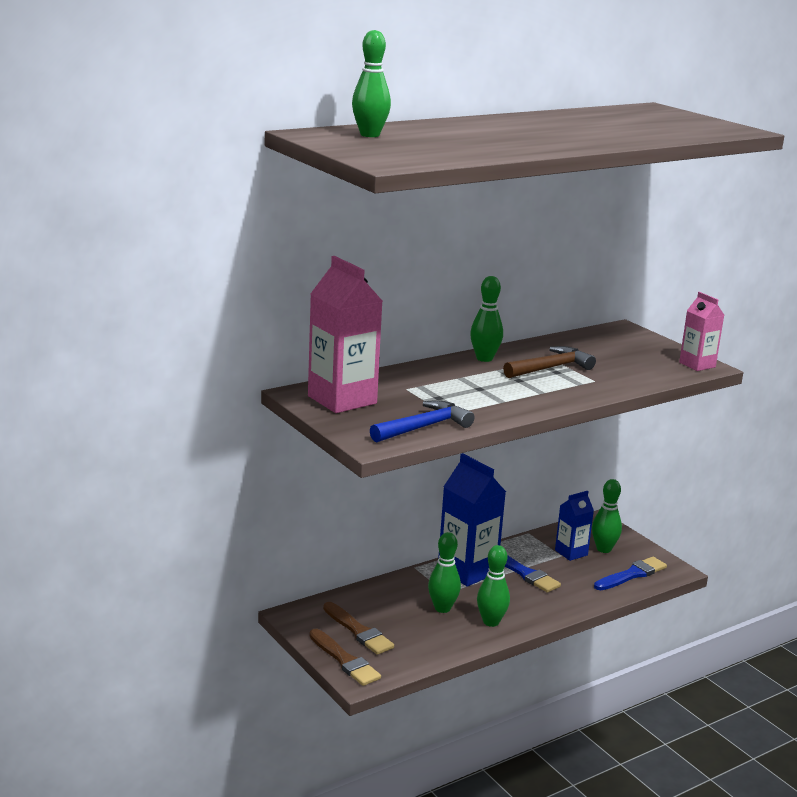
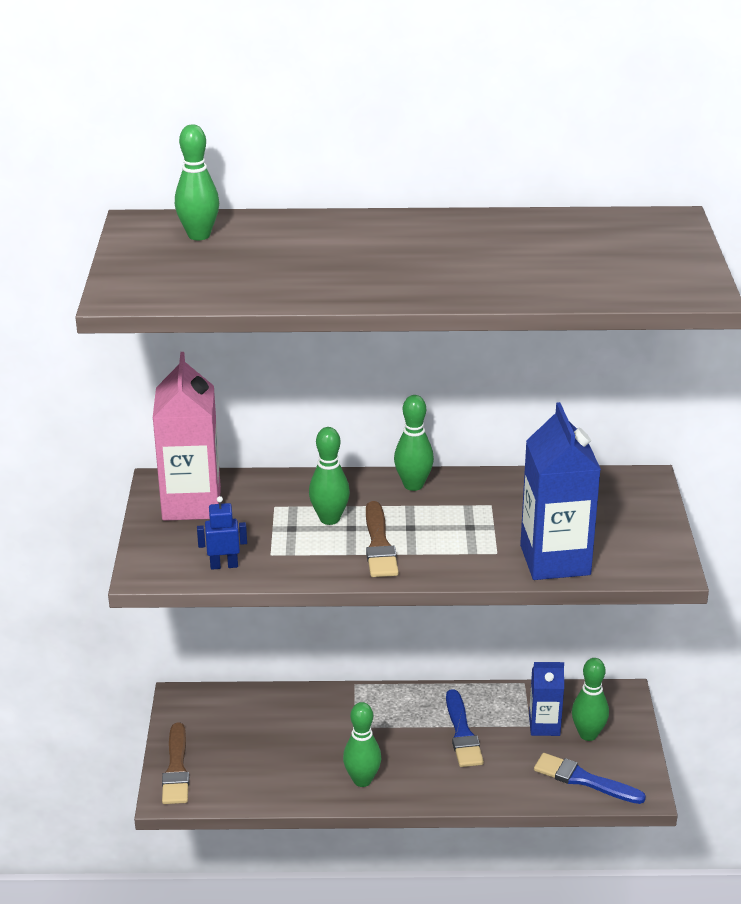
camera: 35 degrees right, 10 degrees up
brown brush [323,602,394,655] -> brown brush moved to [366,501,399,577]
blue hammer [370,400,475,443] -> blue robot [197,496,247,570]
green bowling pin [428,532,461,613] -> green bowling pin moved to [309,427,350,525]
blue carton [438,453,506,586] -> blue carton moved to [520,402,601,580]
brown hammer [503,346,596,378] -> none
blue brush [594,557,667,590] -> blue brush turned 150 degrees counterclockwise [534,753,646,804]
pink carton [679,292,724,371] -> none

